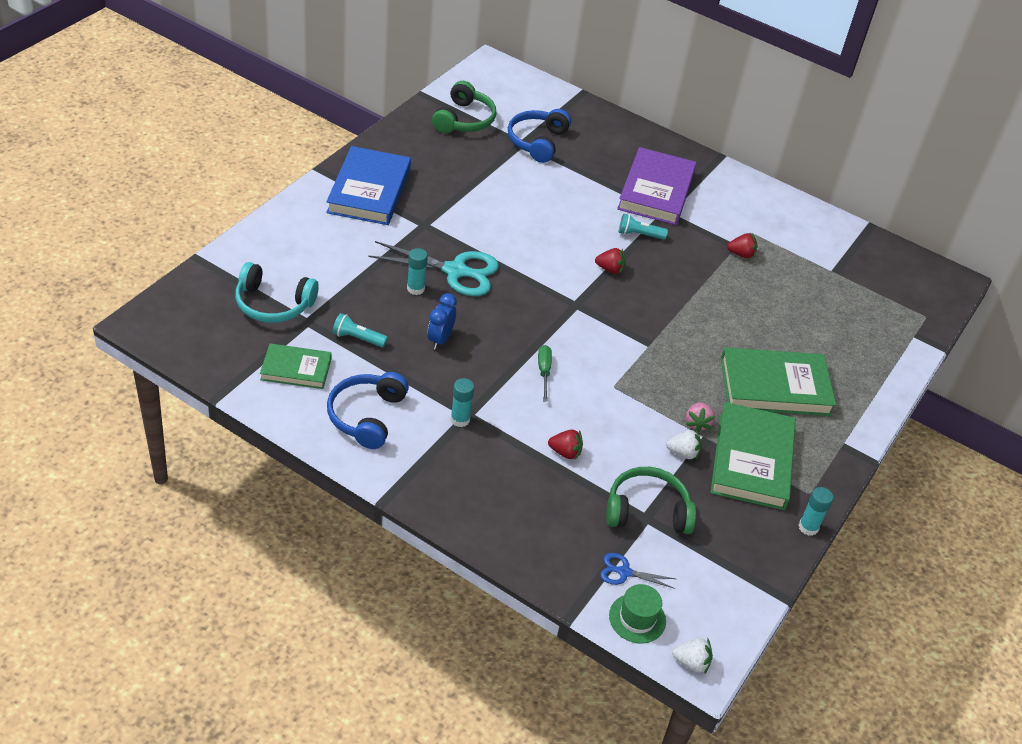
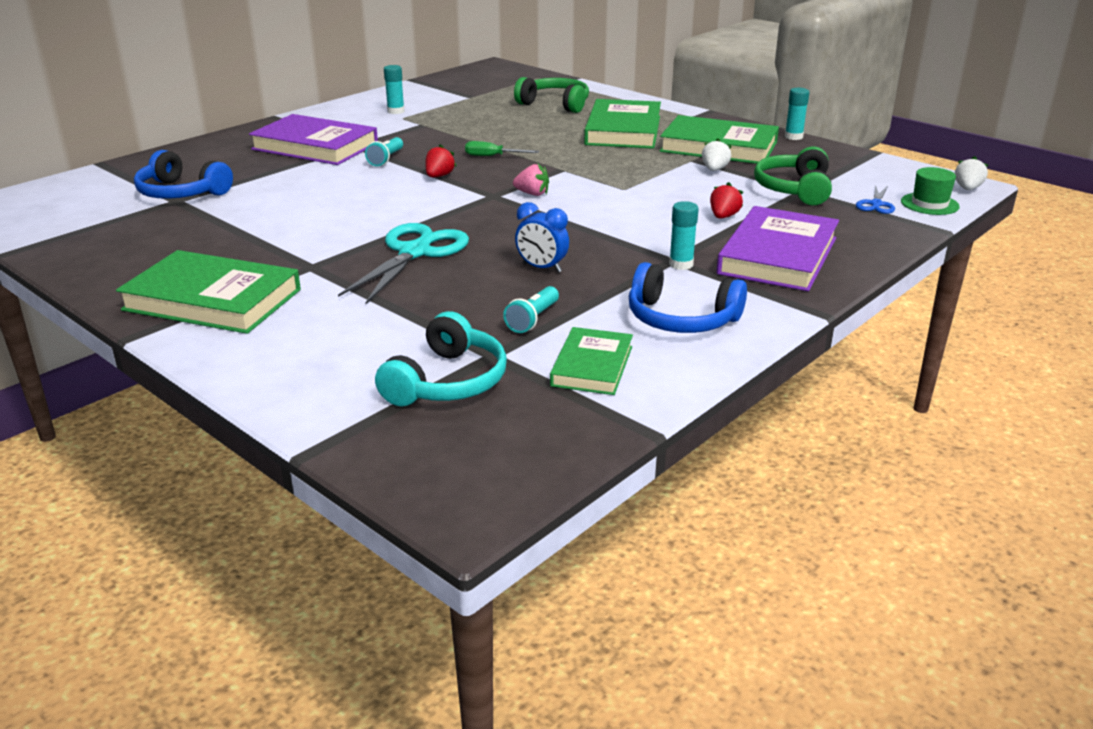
camera: 75 degrees left, 15 degrees down
blue book [326,146,411,225] -> green book [116,250,301,334]
turquoise glue stick [407,248,428,295] -> turquoise glue stick moved to [384,65,404,114]
green headphones [432,81,496,133] -> green headphones moved to [514,77,589,113]
green screwdriver [538,345,552,402] -> green screwdriver moved to [465,141,539,156]
pink strawberry [686,402,715,432] -> pink strawberry moved to [513,164,549,196]
red strawberry [727,233,758,258] -> none
none -> purple book [717,206,839,291]

